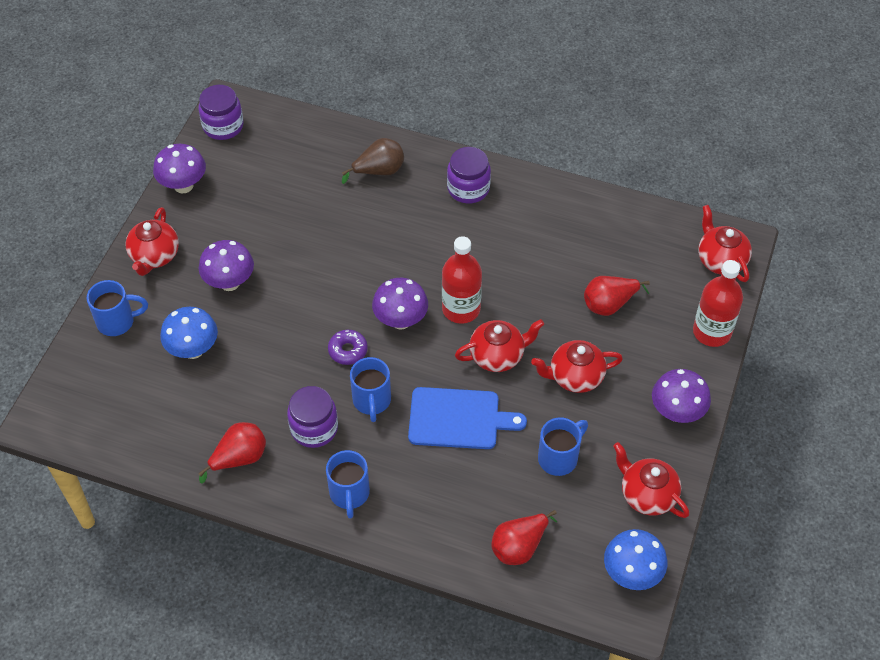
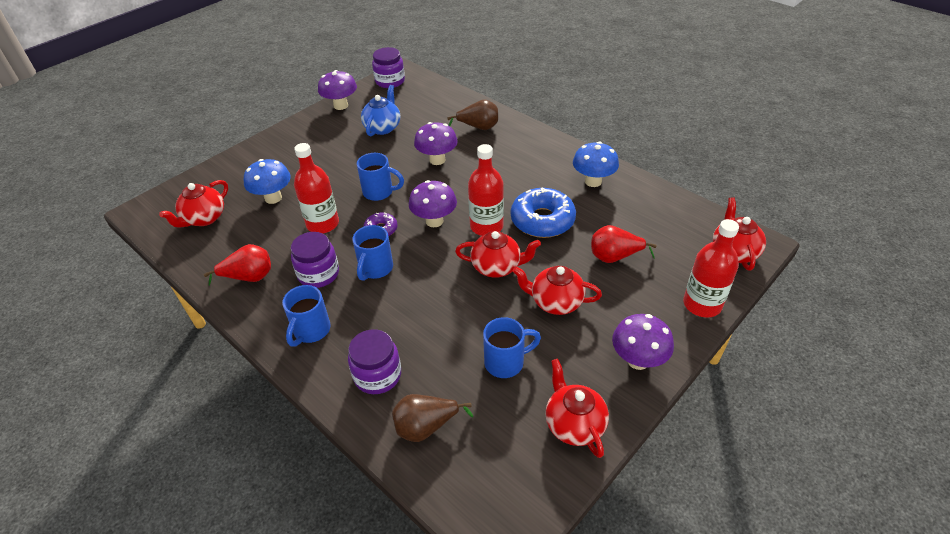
camera: 25 degrees right, 10 degrees down
blue mug [87,280,148,336] -> blue mug moved to [357,153,404,201]
red teapot [126,207,179,276] -> red teapot moved to [159,180,228,228]
purple mushroom [199,240,254,291] -> purple mushroom moved to [414,122,458,165]
blue cutting board [408,387,527,449] -> none
purple jar [447,147,491,204] -> purple jar moved to [348,329,401,394]
red pear [491,510,557,565] -> brown pear [392,394,473,442]
blue mushroom [604,529,668,590] -> blue mushroom moved to [573,142,619,187]
none -> red bottle [294,143,339,233]
none -> blue teapot [361,85,400,136]
none -> blue donut [511,188,576,238]

